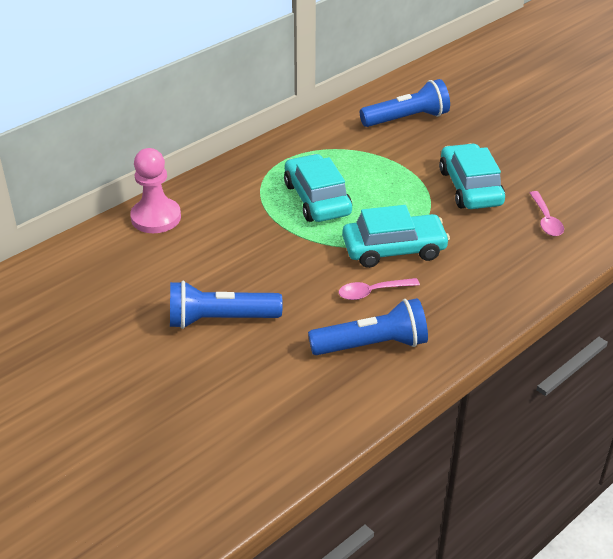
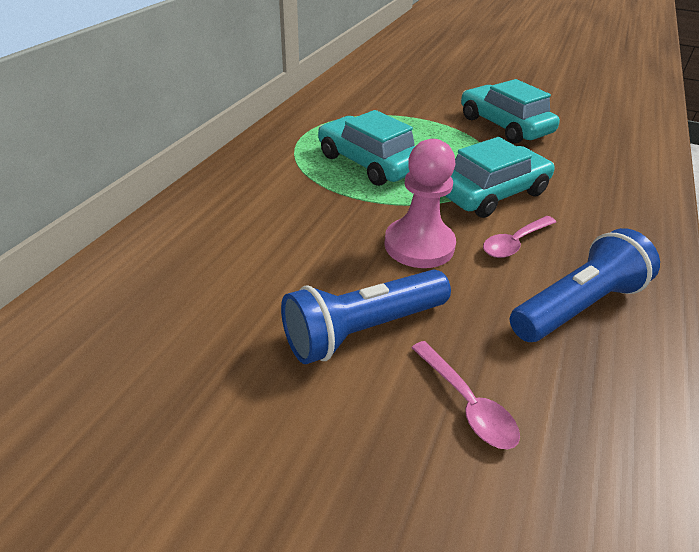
camera: 25 degrees left, 0 degrees up
pink pawn [130,148,181,233] -> pink pawn moved to [384,139,456,268]
blue flashlight [360,79,450,127] -> none
pink spoon [530,191,564,236] -> pink spoon moved to [411,341,520,449]

